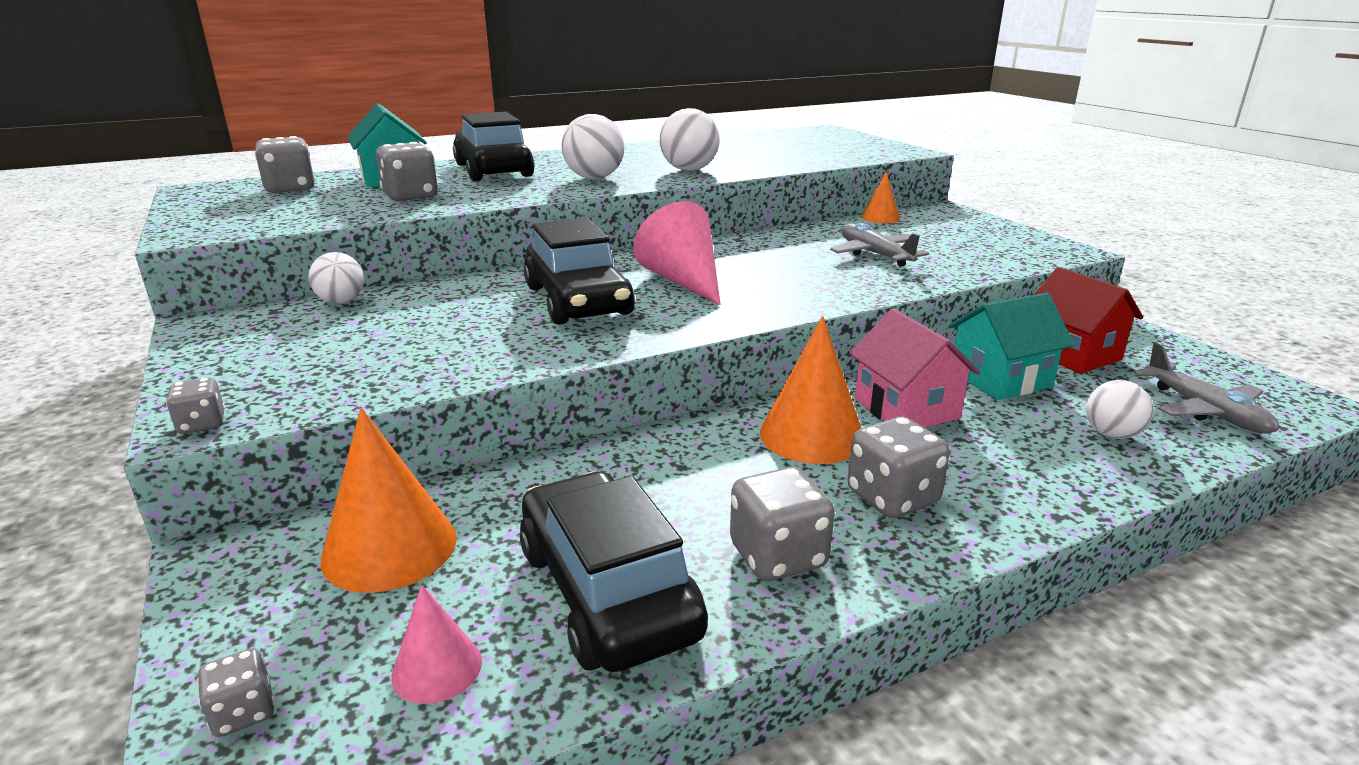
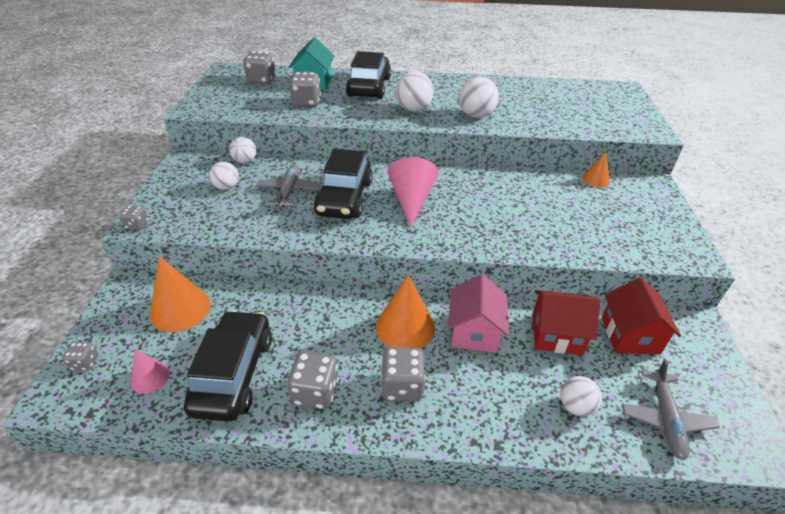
camera: 30 degrees right, 15 degrees up
grey plane [830,223,929,267] -> grey plane moved to [256,165,321,208]
turquoise house [948,293,1074,400] -> red house [532,290,600,355]
none -> white ball [209,162,239,190]

